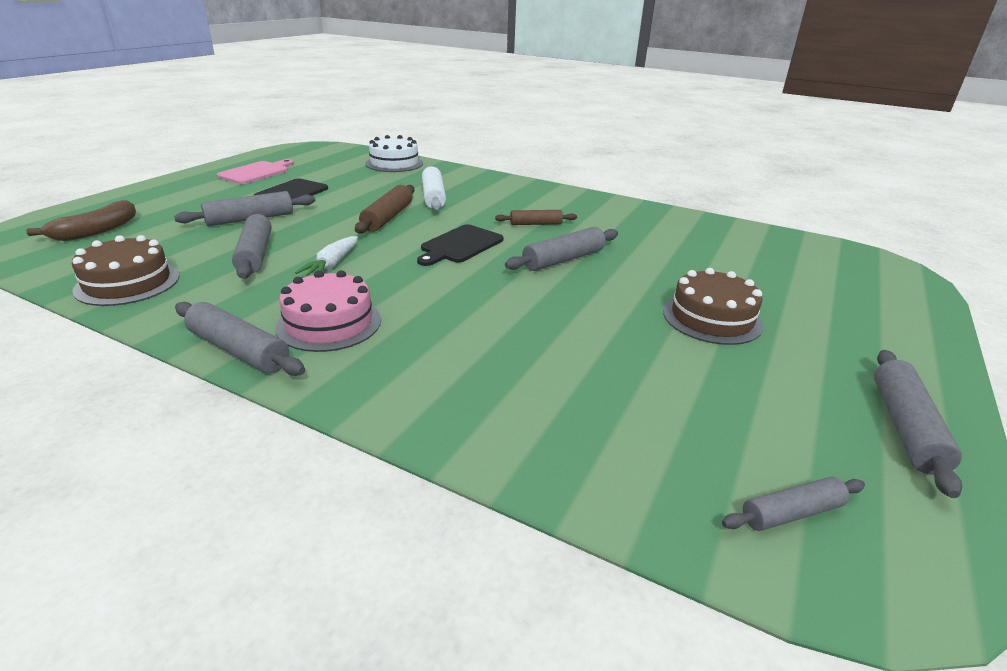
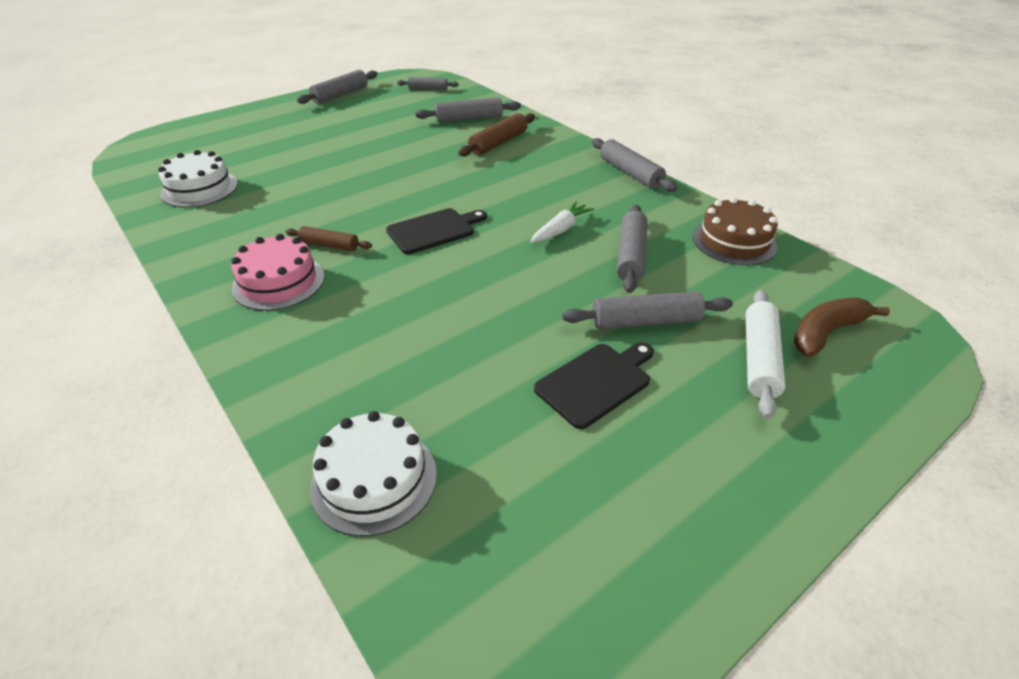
camera: 155 degrees left, 10 degrees up
pink cutting board [217,159,294,184] -> none
pink cake [275,270,381,352] -> pink cake moved to [231,234,325,311]
brown rolling pin [355,185,415,234] -> brown rolling pin moved to [458,113,535,156]
white rolling pin [422,166,446,210] -> white rolling pin moved to [746,290,785,419]
grey rolling pin [505,227,618,271] -> grey rolling pin moved to [415,97,521,123]
brown cake [663,268,763,345] -> none
none -> white cake [158,150,238,207]

